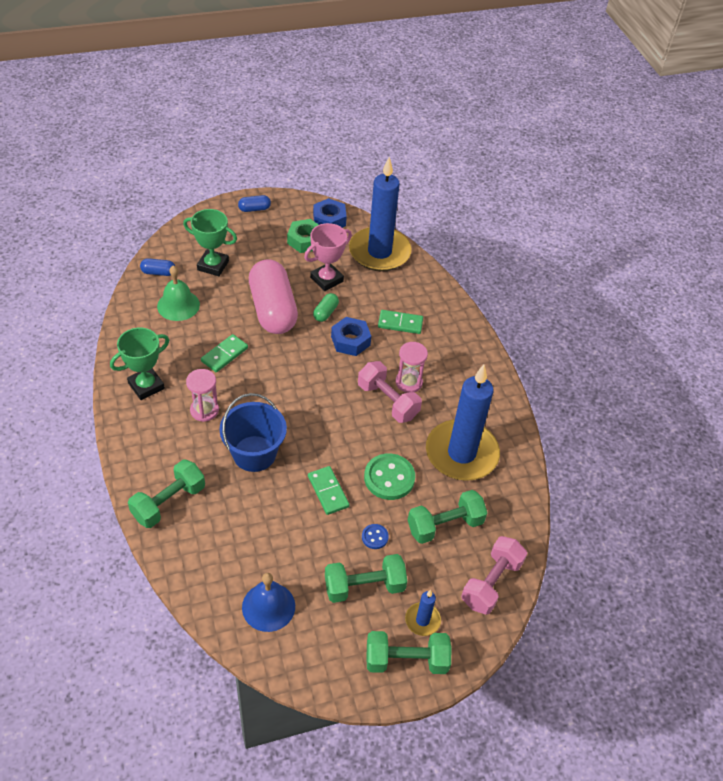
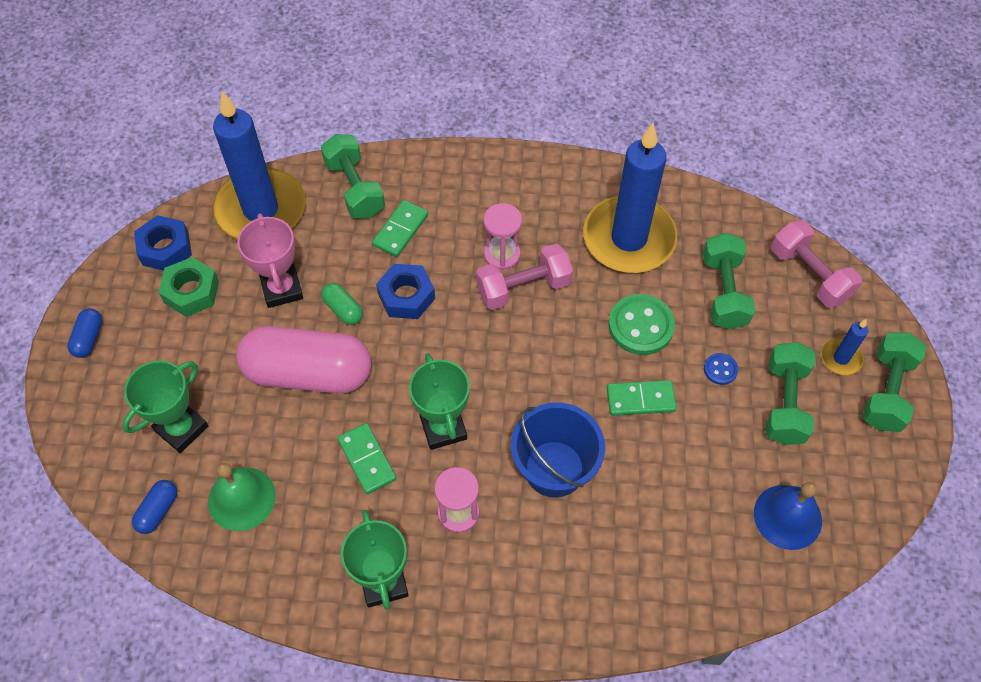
camera: 65 degrees left, 10 degrees up
green dumbbell [128,459,205,528] -> green dumbbell moved to [321,134,385,218]
none -> green trophy [409,353,470,450]

